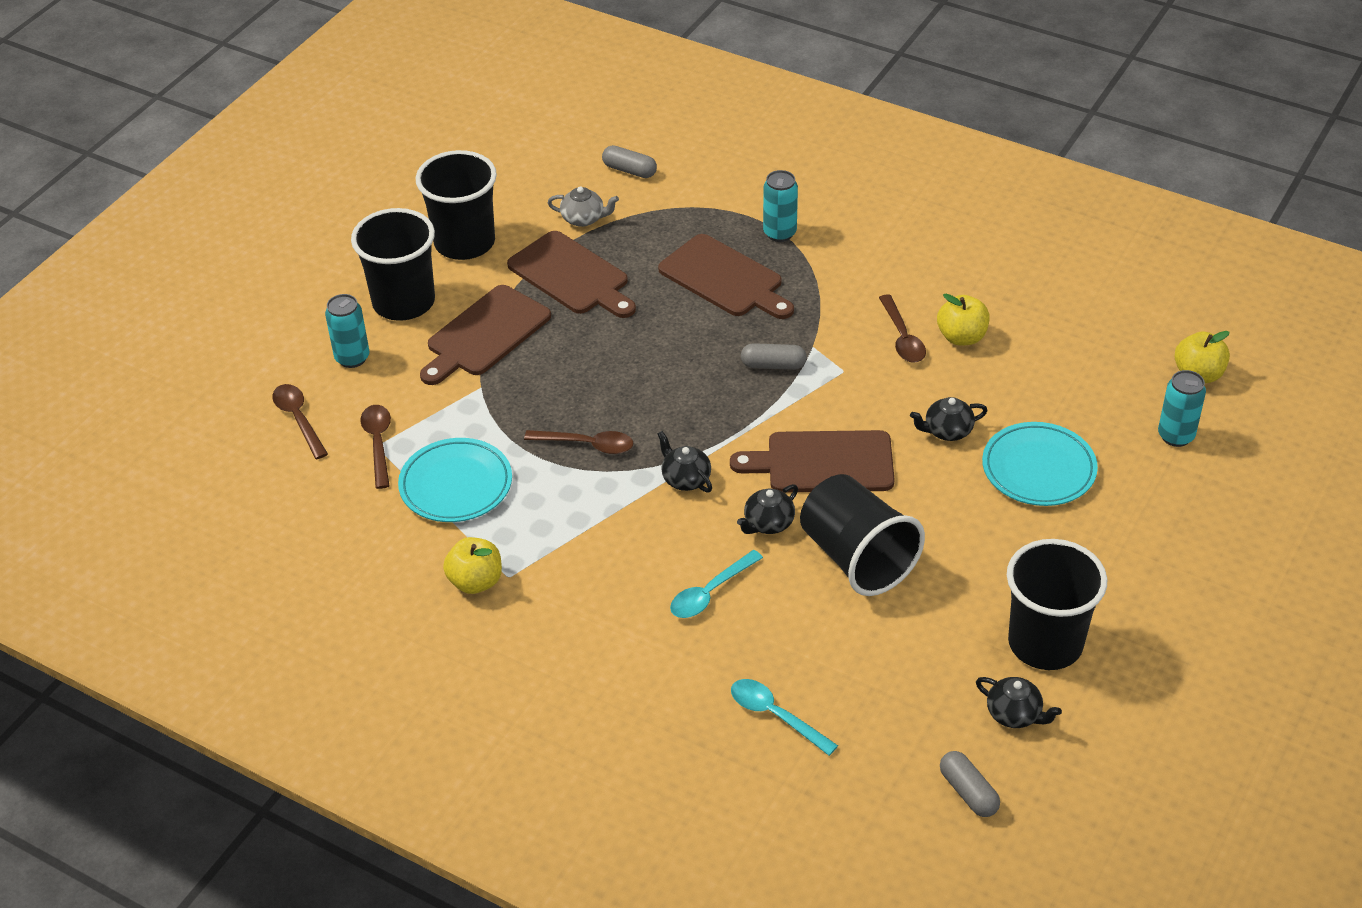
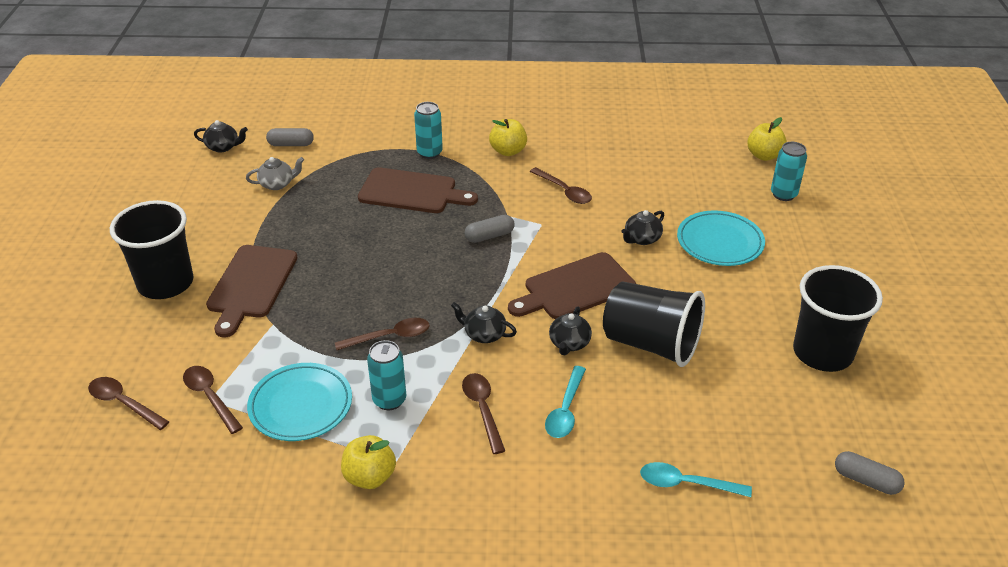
camera: 30 degrees left, 5 degrees down
turquoise can [325,294,369,368] -> turquoise can moved to [367,340,406,410]
black cup [416,150,497,260] -> none
brown cutting board [507,231,636,318] -> none
yellow apple [937,294,990,346] -> yellow apple moved to [489,119,527,156]
black teapot [976,677,1062,728] -> black teapot moved to [194,120,248,153]
none -> brown spoon [462,373,505,454]

